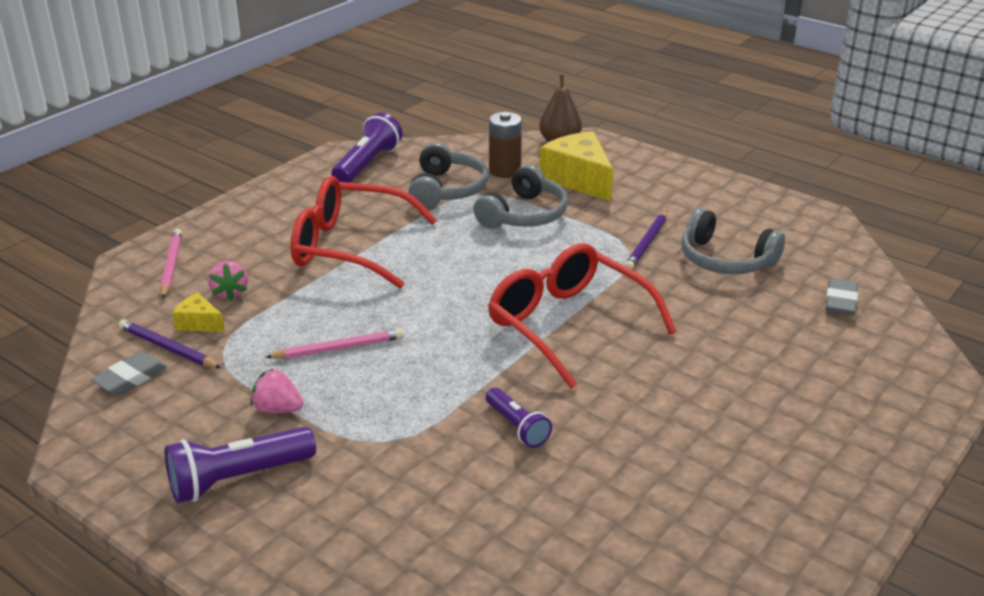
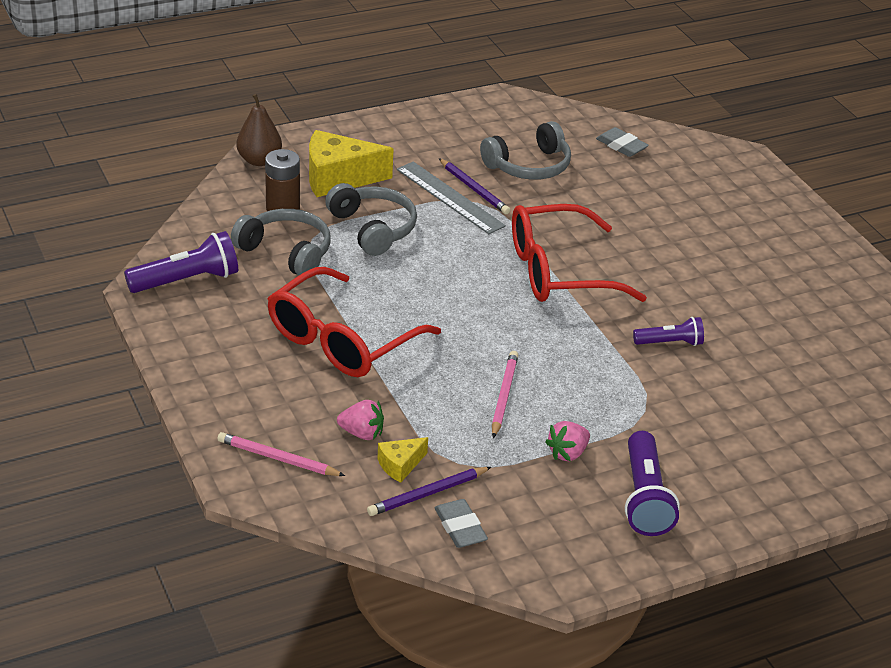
camera: 65 degrees left, 5 degrees up
purple flashlight [331,112,402,183] -> purple flashlight turned 105 degrees clockwise [124,231,238,293]
none -> grey ruler [397,162,506,234]

